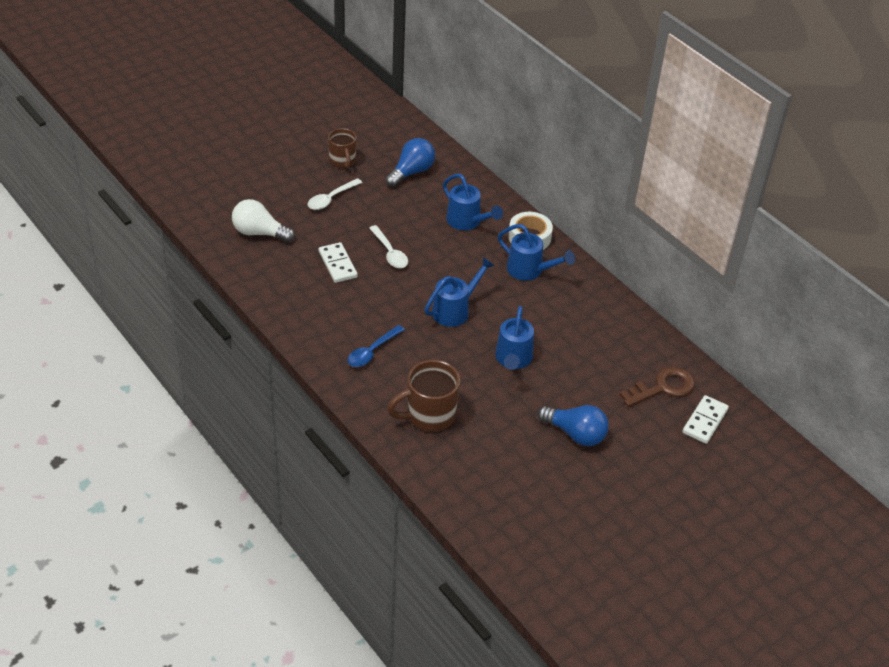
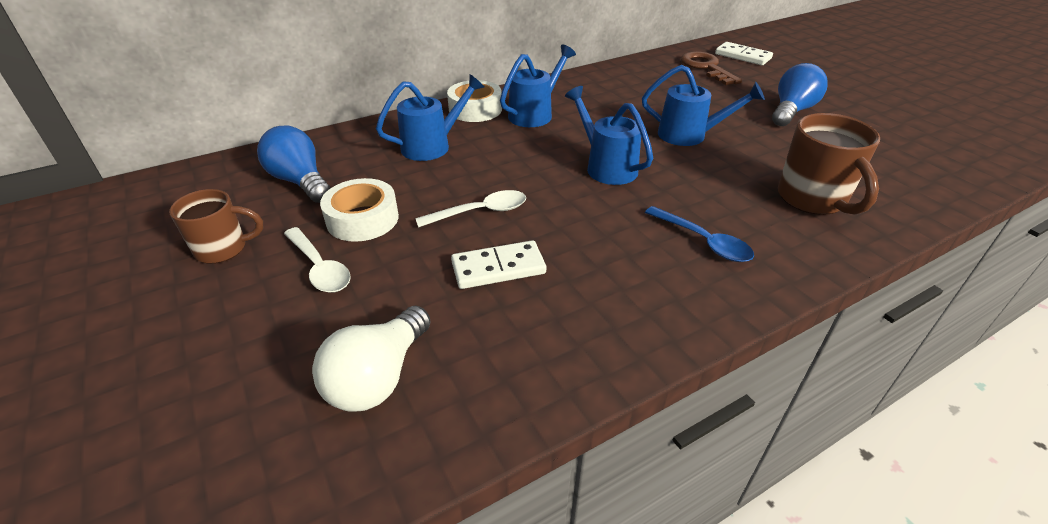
camera: 80 degrees left, 5 degrees down
none -> white tape [320,178,399,242]

